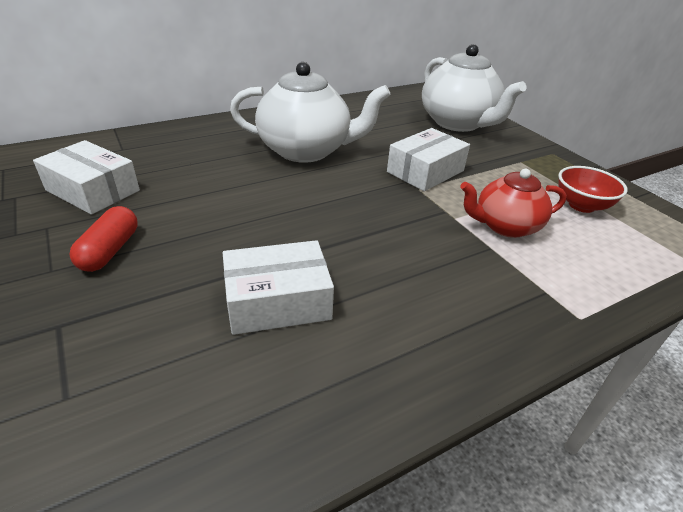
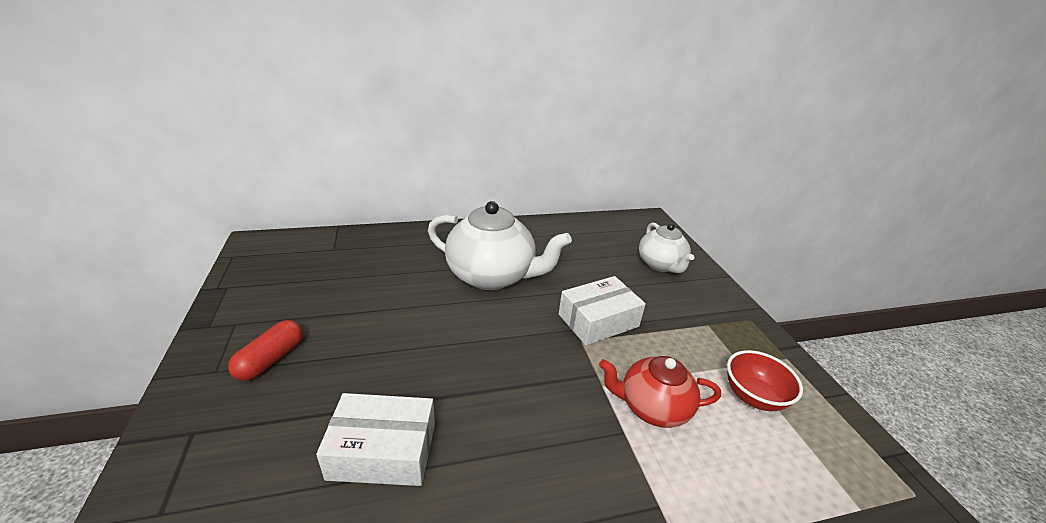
camera: 15 degrees right, 5 degrees down
white box [33,140,140,215] -> none
white teapot [422,44,526,132] -> white teapot [639,223,694,273], size x0.61

